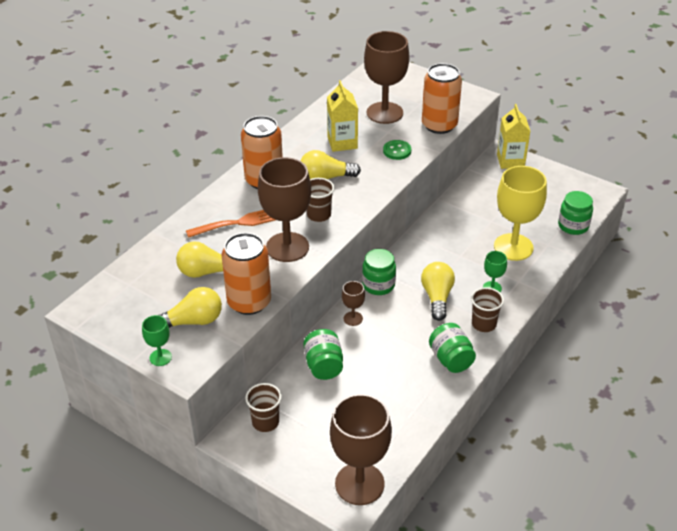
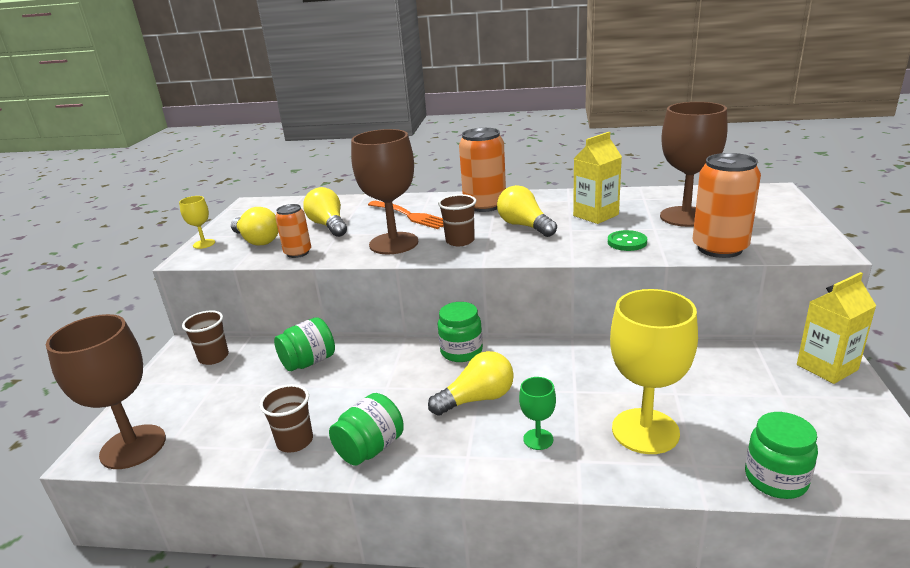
camera: 65 degrees right, 15 degrees down
green goblet [142,315,172,366] -> yellow goblet [179,196,215,249]
orange can [221,233,271,315] -> orange can [275,204,311,258], size x0.58
brown goblet [342,281,365,326] -> none
brown cup [471,287,504,332] -> brown cup moved to [260,384,313,453]

